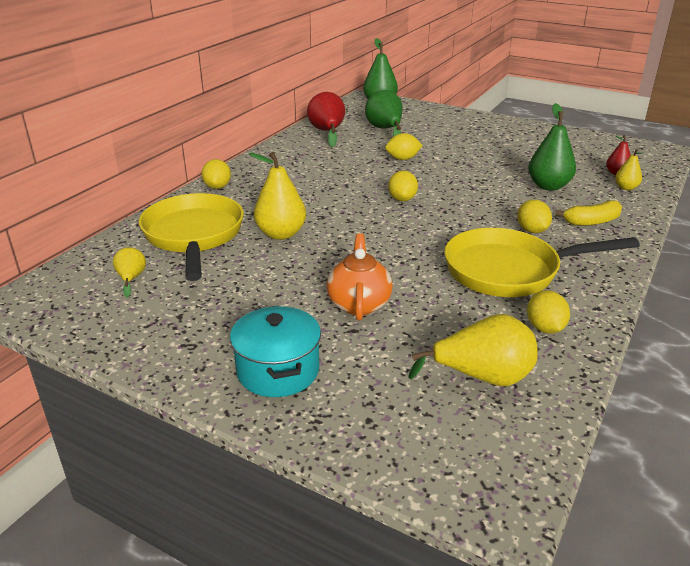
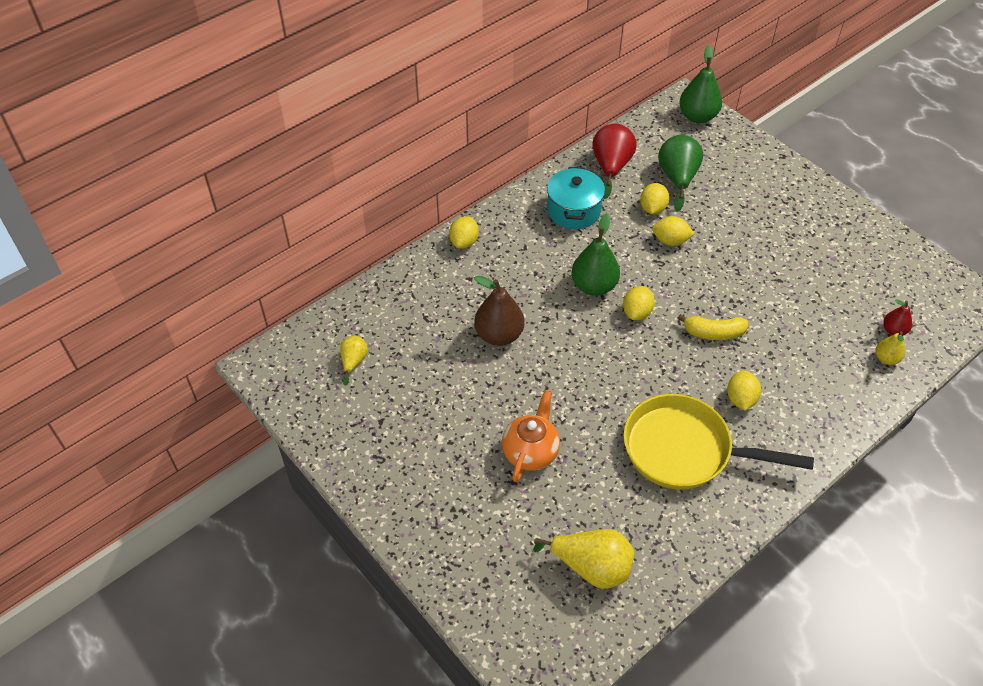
camera: 20 degrees right, 20 degrees up
yellow pan [139,193,244,281] -> none
turquoise pot [230,306,321,397] -> turquoise pot moved to [547,167,605,229]
yellow pear [249,152,306,240] -> brown pear [474,275,524,346]
yellow lemon [527,290,570,334] -> yellow lemon moved to [640,183,669,214]
green pear [528,103,576,191] -> green pear moved to [571,213,620,296]
yellow banana [555,200,622,226] -> yellow banana moved to [677,314,748,340]

